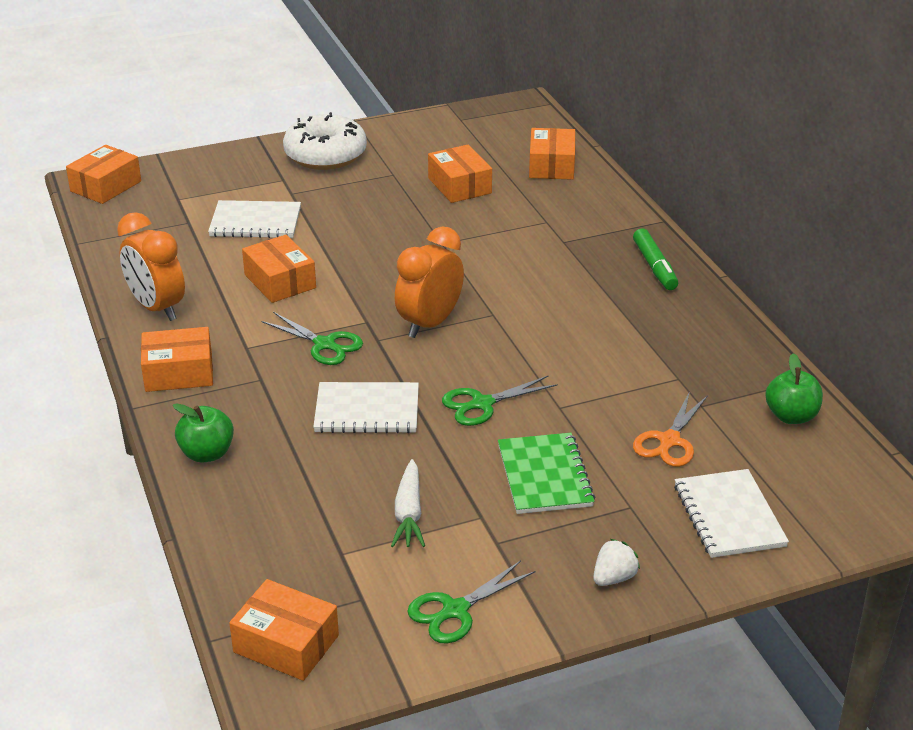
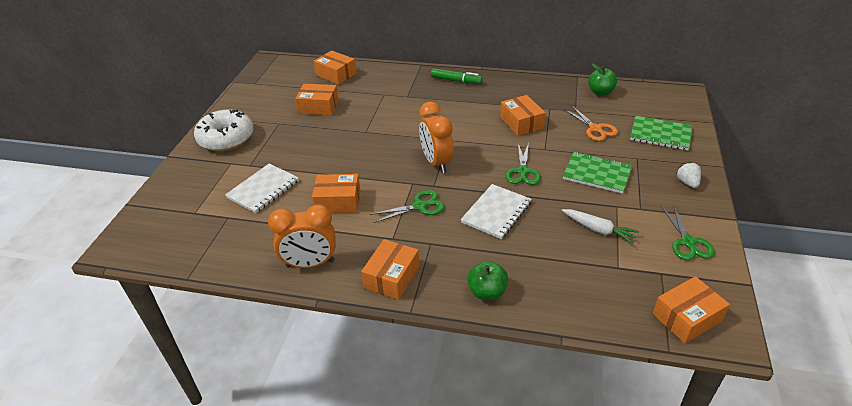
camera: 55 degrees left, 5 degrees up
orange box [66,145,141,204] -> orange box moved to [500,95,545,136]
white notebook [674,469,789,558] -> green notebook [630,116,692,150]

